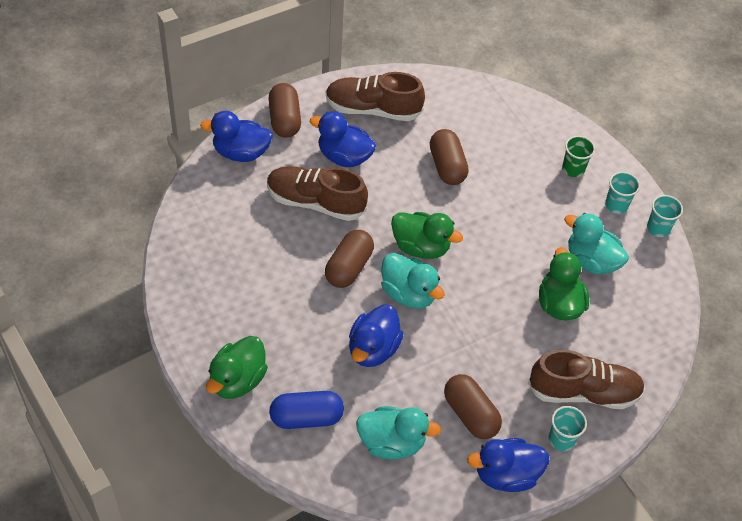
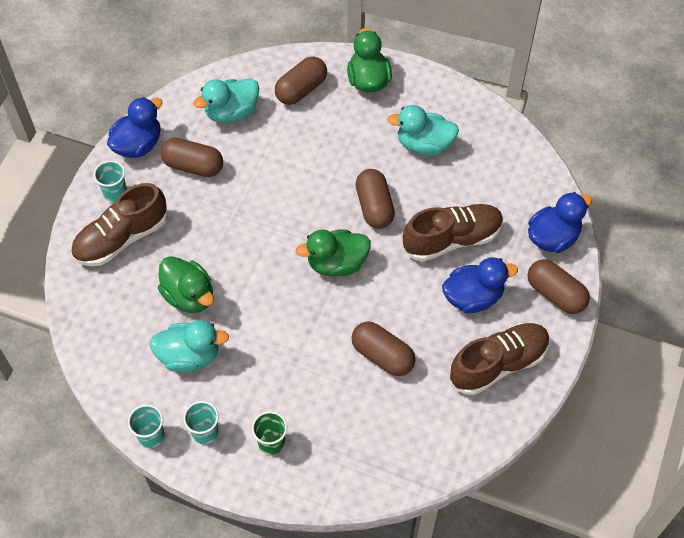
camera: 145 degrees right, 5 degrees up
blue capsule [269,391,344,429] -> brown capsule [275,56,327,105]
blue duck [349,304,404,367] -> none
turquoise duck [381,253,445,309] -> turquoise duck moved to [387,105,459,156]

